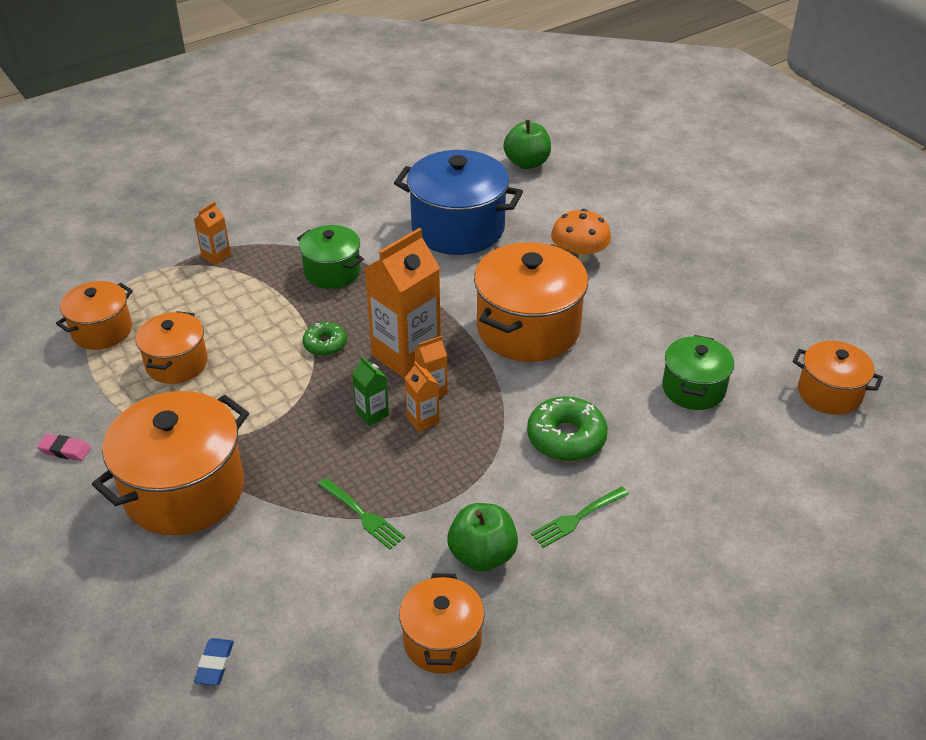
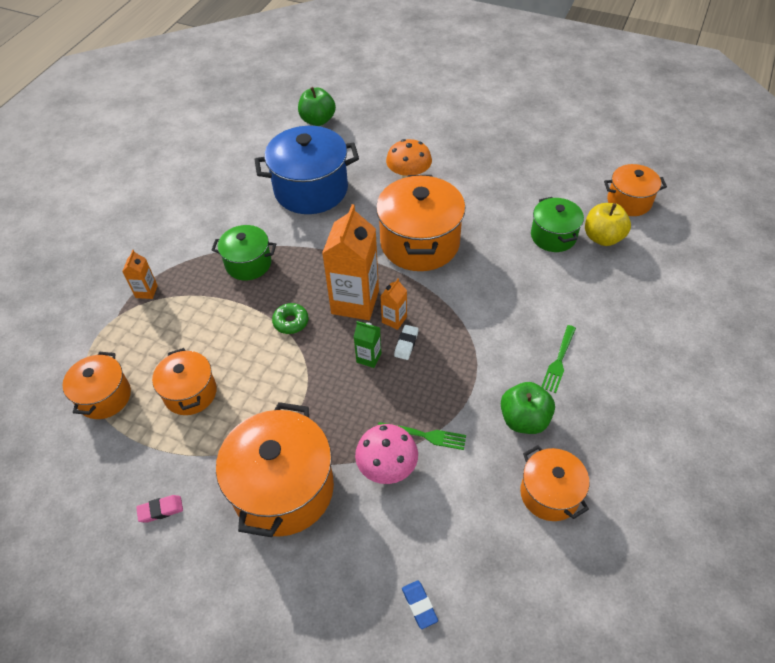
camera: 30 degrees left, 10 degrees up
orange carton [405,361,439,432] -> white eraser [394,325,419,360]
green donut [527,396,608,461] -> none
none -> pink mushroom [355,424,418,484]
none -> yellow apple [585,203,631,246]

